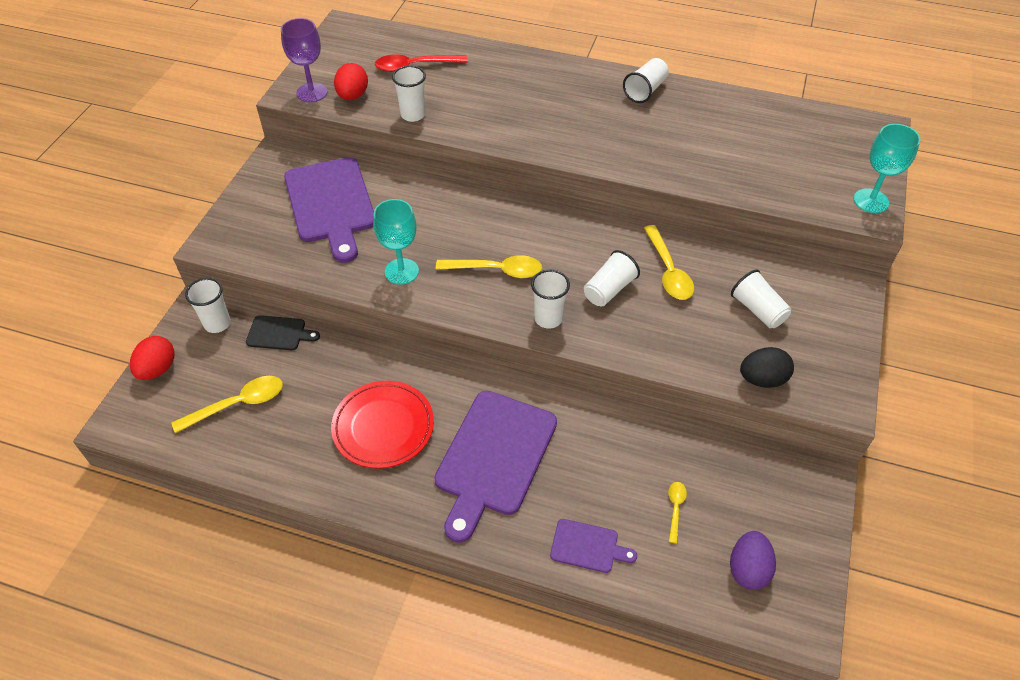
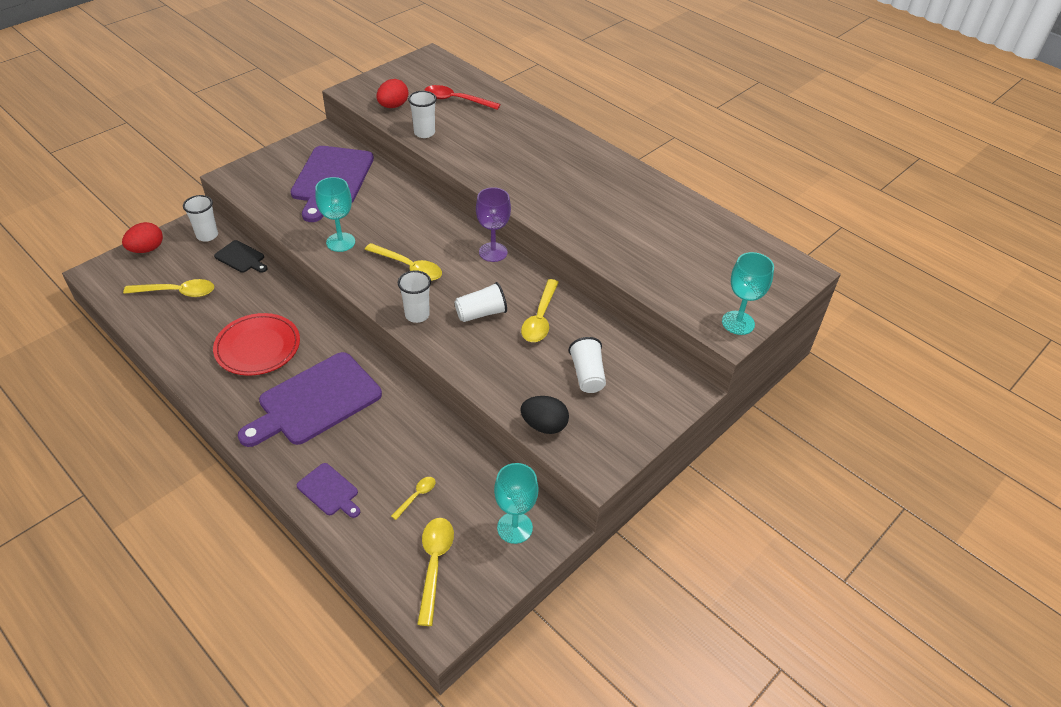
camera: 25 degrees right, 5 degrees down
purple goblet [281,18,327,102] -> purple goblet moved to [476,187,511,262]
white cup [623,58,669,103] -> none
purple egg [730,531,776,590] -> yellow spoon [417,518,454,626]
none -> turquoise goblet [494,463,539,544]

